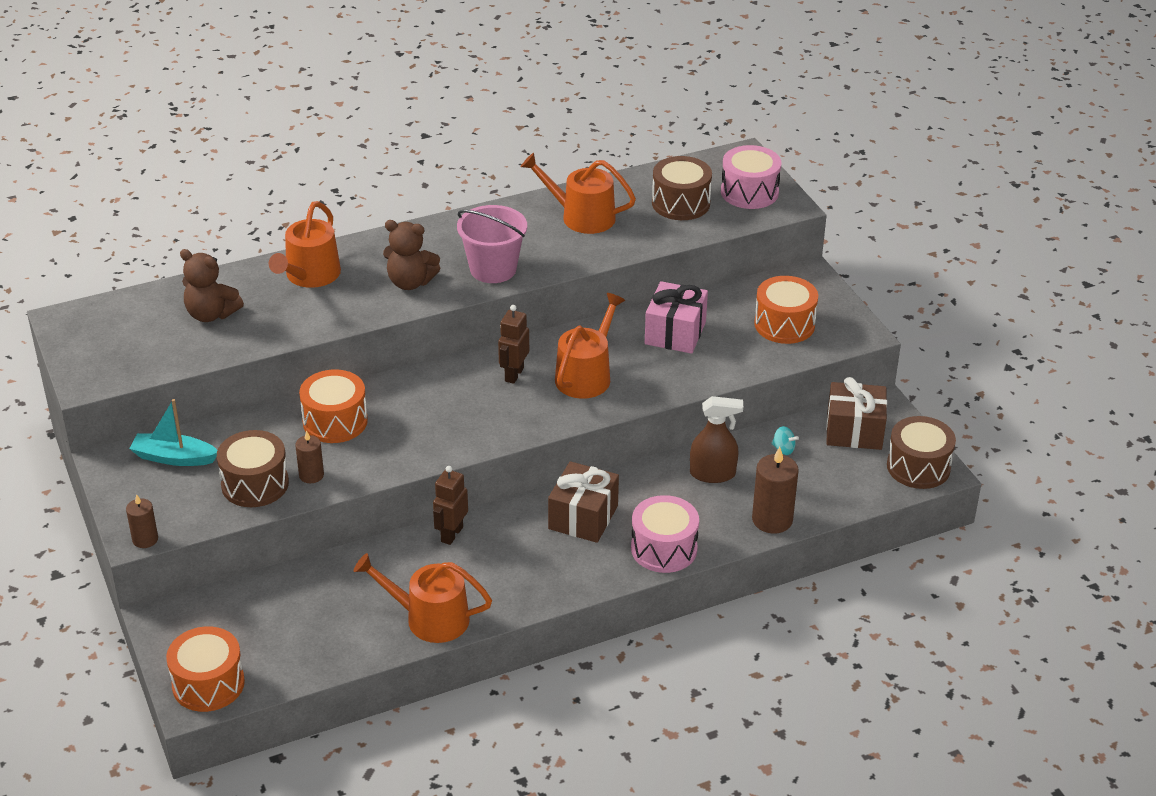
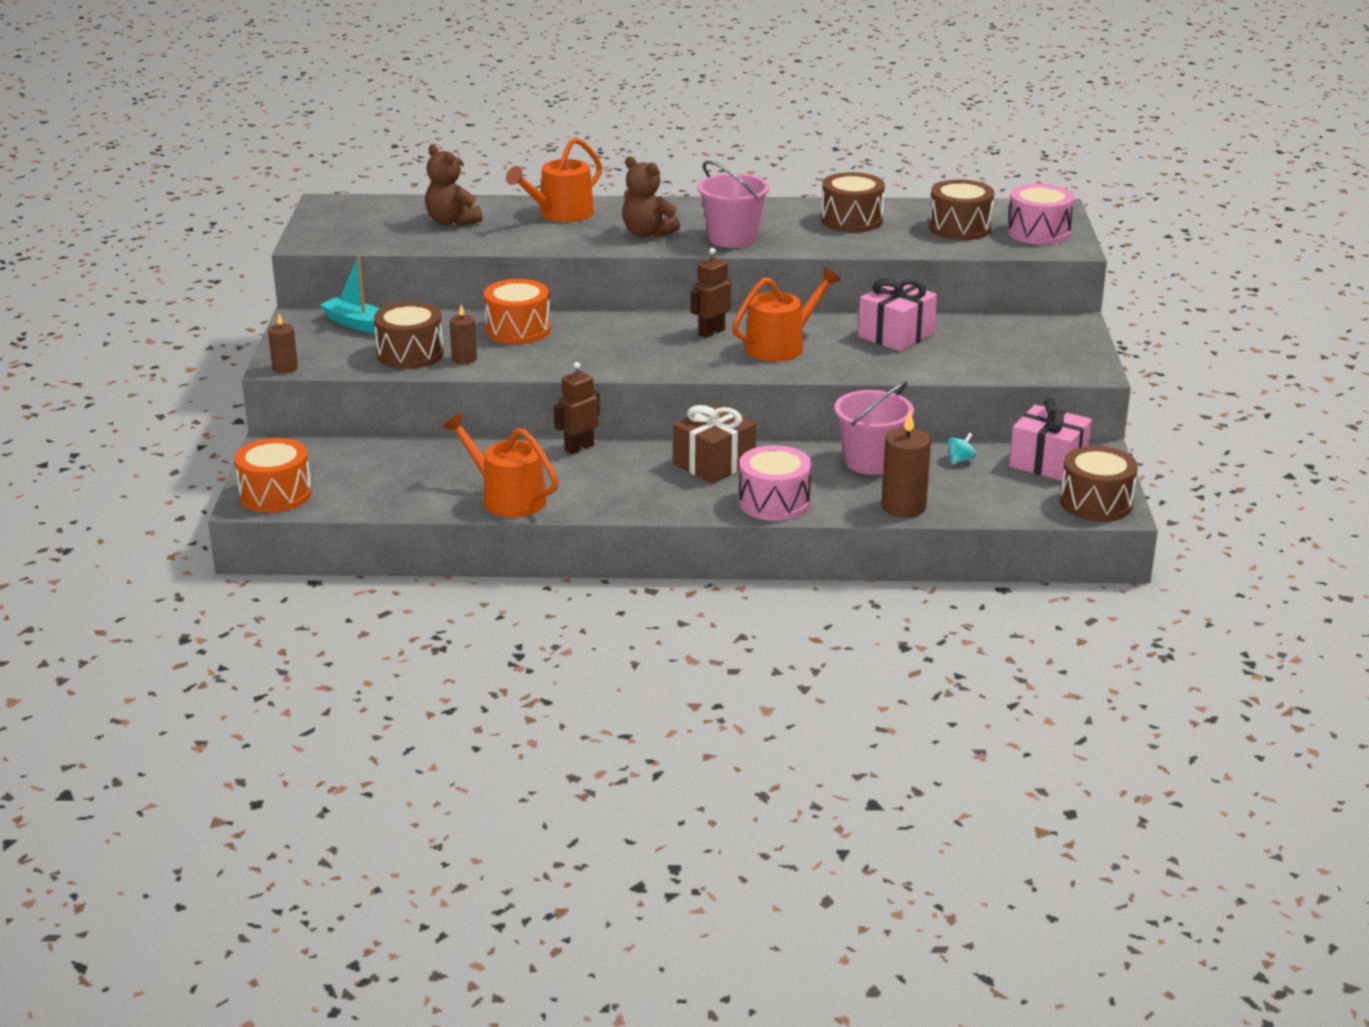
camera: 25 degrees right, 10 degrees down
orange watering can [521,153,636,234] -> brown drum [821,172,885,232]
brown spray bottle [690,396,743,483] -> pink bucket [834,381,914,475]
orange drum [754,276,818,344] -> none
turquoise spinning top [771,426,799,455] -> turquoise spinning top turned 105 degrees counterclockwise [947,433,976,465]
brown gift [826,377,887,450] -> pink gift [1009,398,1092,481]

